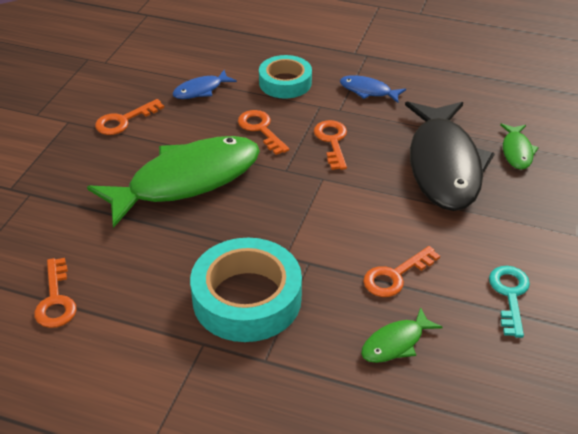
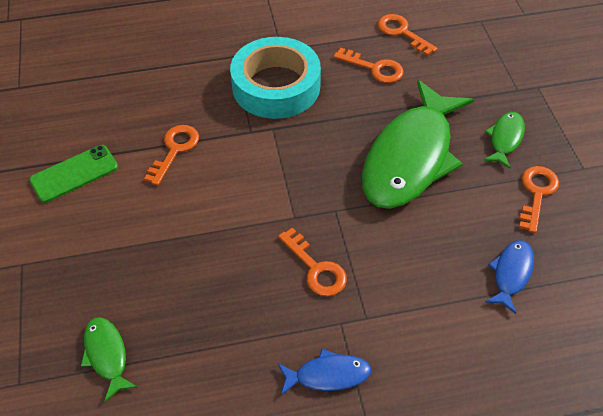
camera: 150 degrees right, 10 degrees up
orange key [238,110,289,155] -> orange key moved to [334,48,404,83]
turquoise tape [259,55,312,99] -> none
green fish [361,307,443,363] -> green fish moved to [483,112,525,169]
black fish [405,101,495,211] -> none
turquoise key [489,266,530,338] -> green phone [29,145,118,203]

